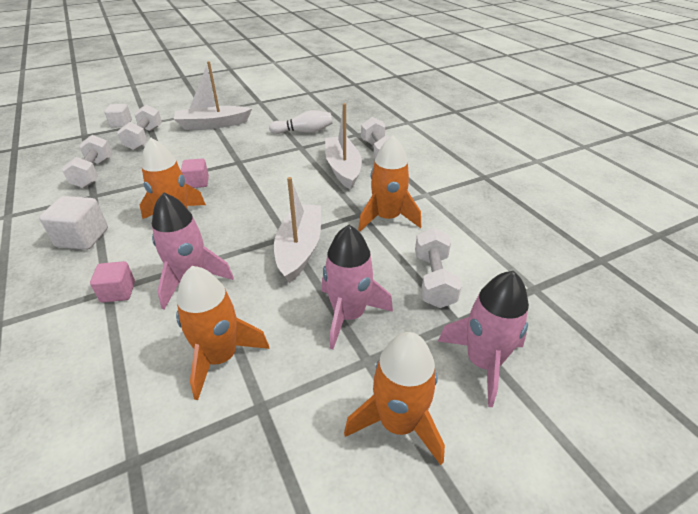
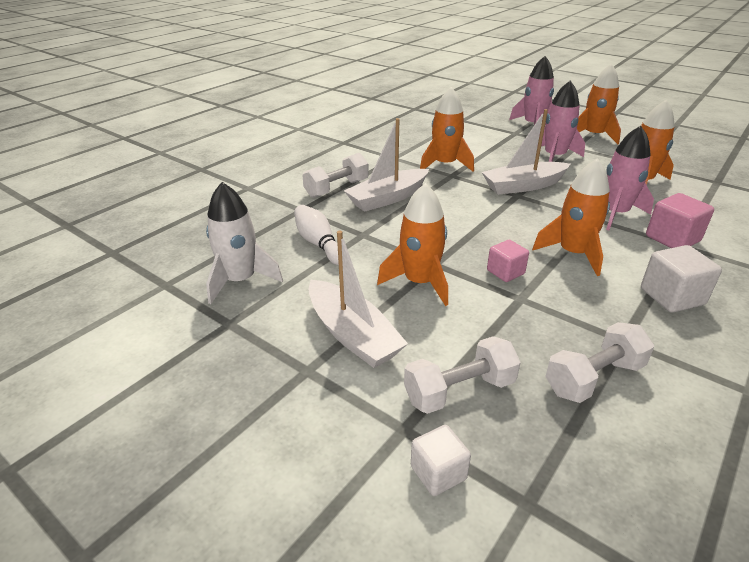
camera: 115 degrees left, 5 degrees down
pink cube [90,261,135,303] -> pink cube [646,193,714,248], size x1.51
white dumbbell [415,228,462,308] -> none
none -> white rocket [206,182,283,304]
none -> orange rocket [377,183,448,306]

